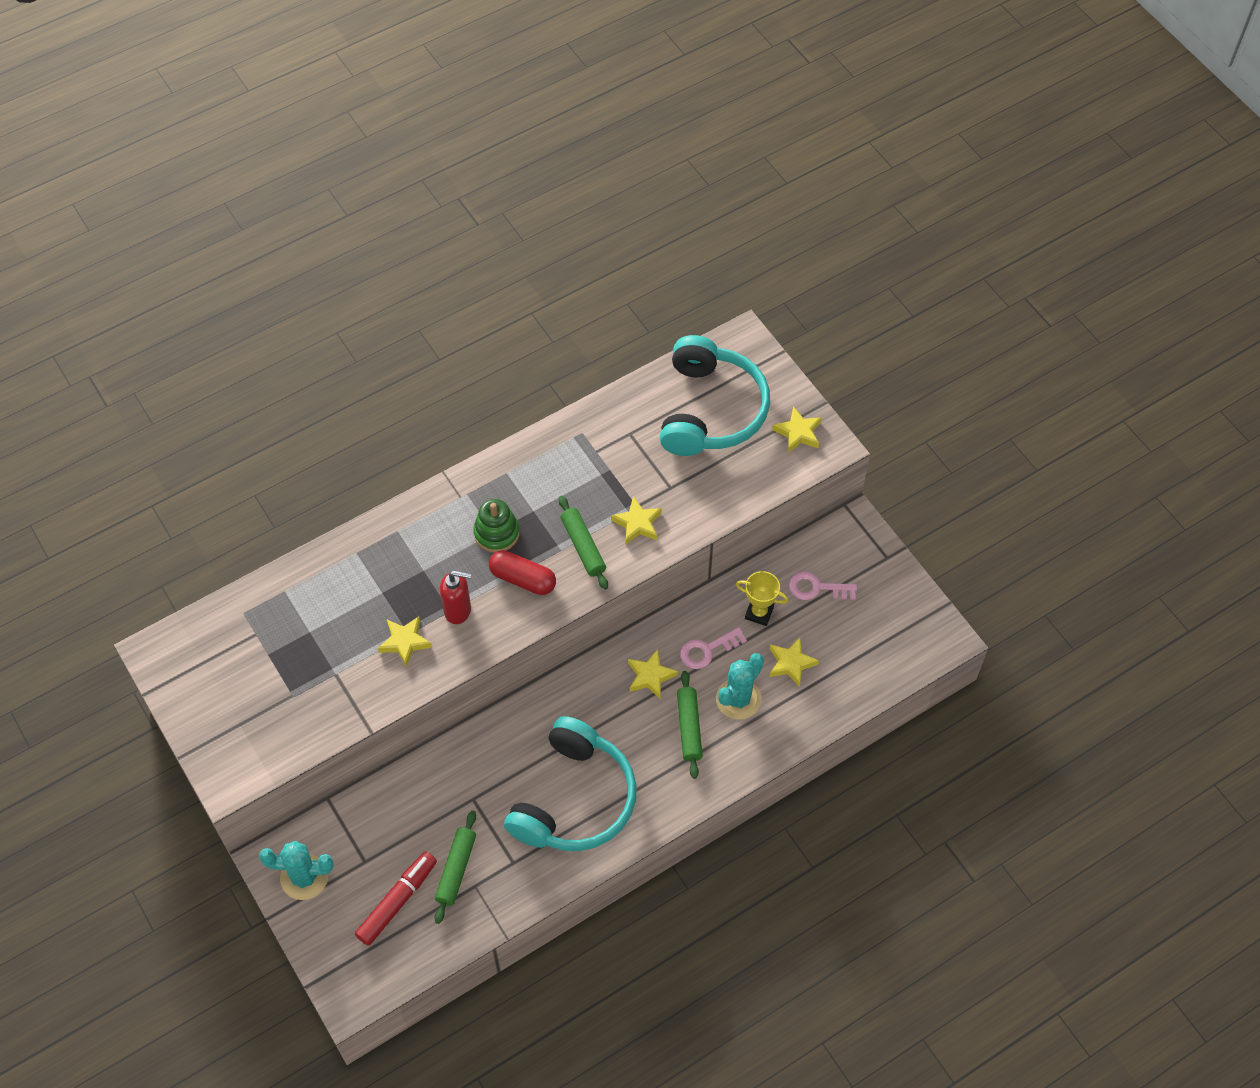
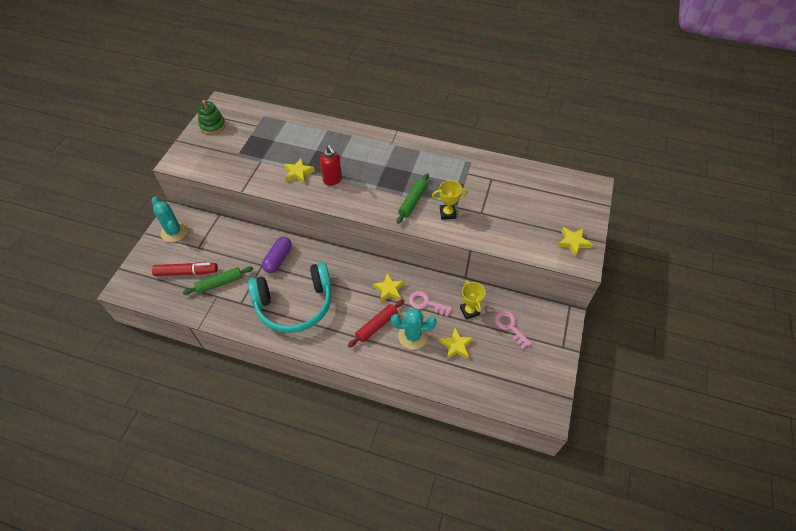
camera: 50 degrees right, 5 degrees down
green stacking toy [473,499,520,553] -> green stacking toy moved to [197,100,226,134]
red capsule [489,550,556,595] -> none
yellow star [611,496,662,544] -> yellow trophy [432,180,468,220]
turquoise headphones [660,335,770,456] -> none
green rolling pin [677,671,703,779] -> red rolling pin [348,299,404,348]
none -> purple capsule [262,237,292,273]

